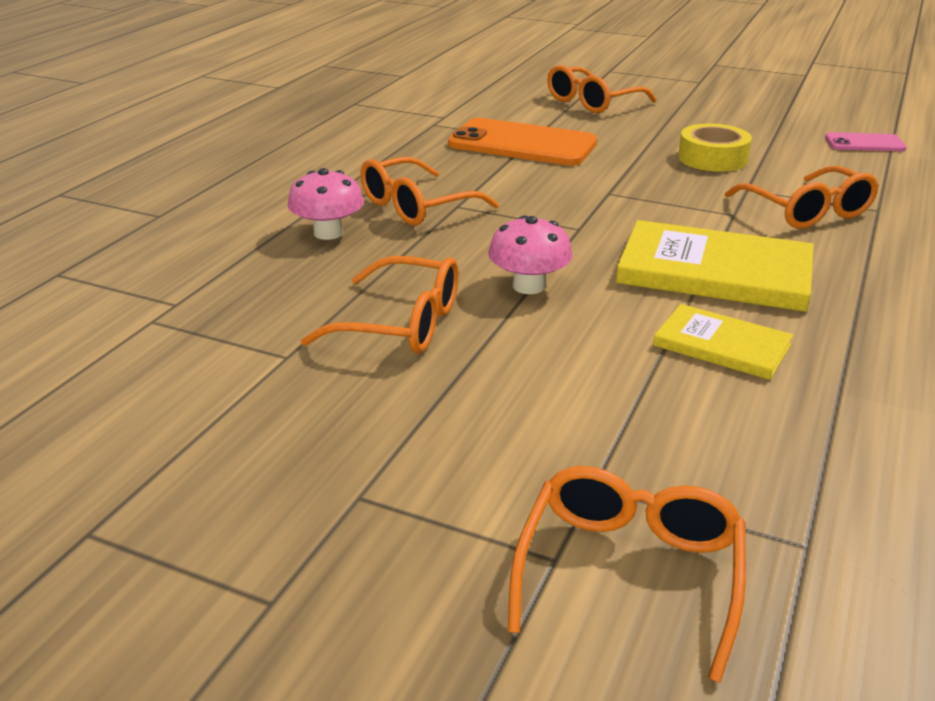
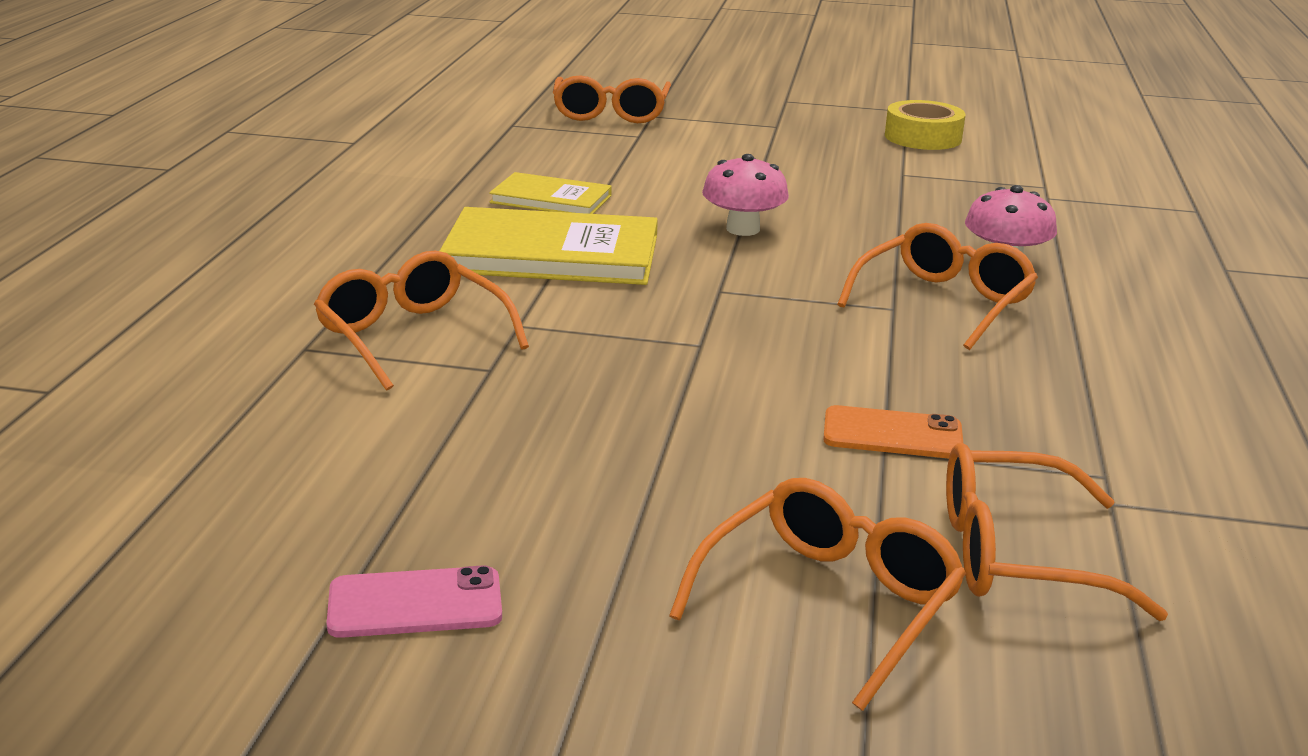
camera: 165 degrees right, 5 degrees down
orange glasses [301,256,459,354] -> orange glasses moved to [946,443,1168,621]
orange phone [448,118,597,166] -> orange phone [823,405,963,458], size x0.52
yellow tape [678,124,752,172] -> yellow tape moved to [885,100,965,150]
pink phone [825,132,907,151] -> pink phone moved to [327,565,502,638]

